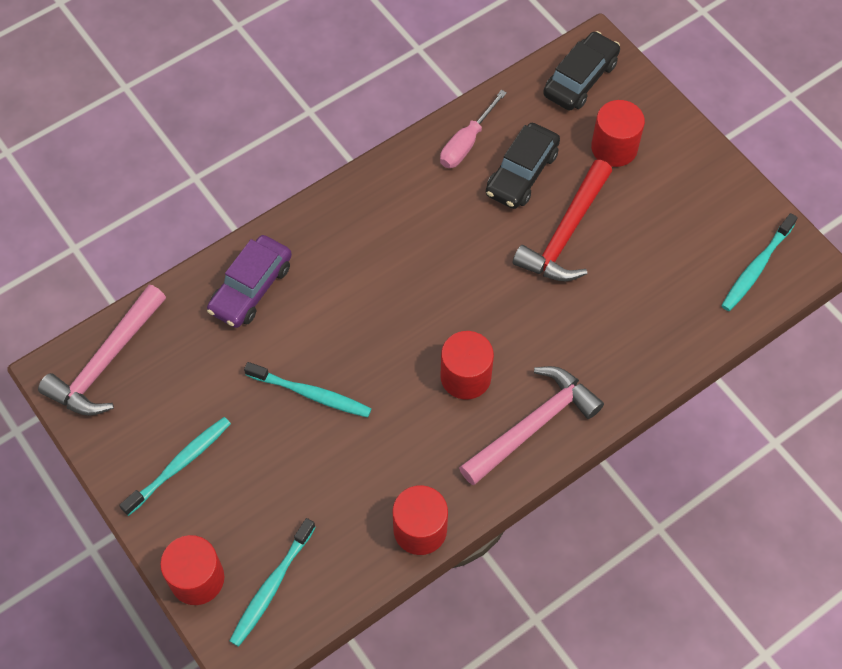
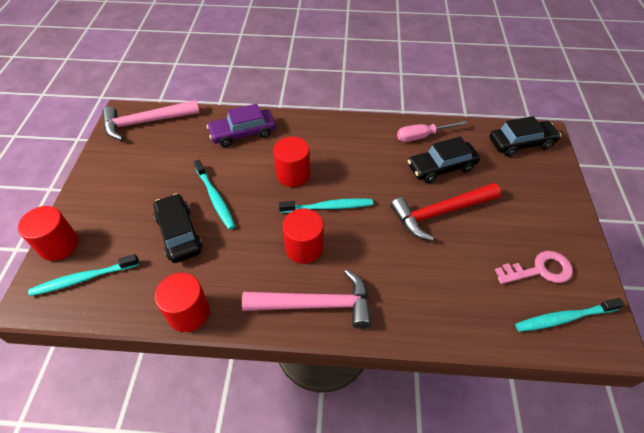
camera: 40 degrees right, 10 degrees down
turquoise toothbrush [119,417,231,516] -> turquoise toothbrush moved to [279,198,373,213]
red cylinder [591,100,645,167] -> red cylinder moved to [273,137,310,187]
none -> black car [154,193,203,263]
none -> pink key [495,251,573,284]

